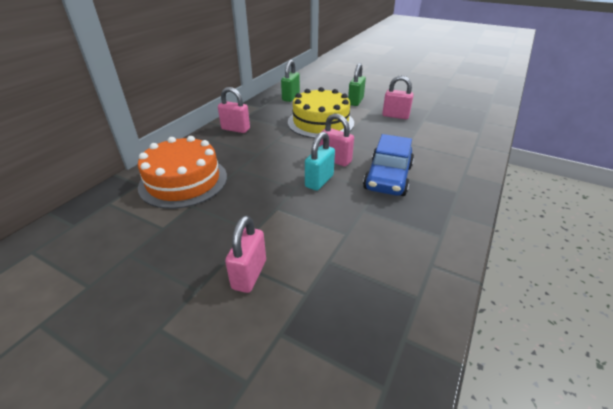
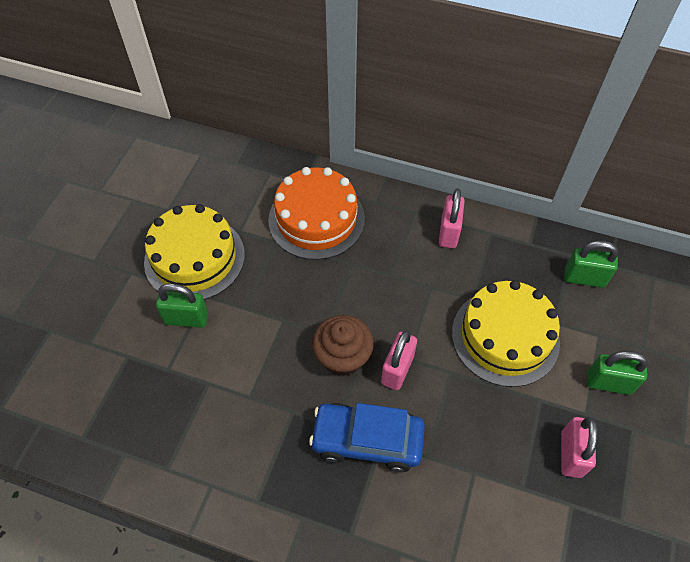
camera: 80 degrees right, 20 degrees up
pink padlock [225,215,266,293] -> green padlock [156,283,208,328]
turquoise padlock [305,132,335,191] -> brown cupcake [312,315,374,376]
none -> yellow cake [144,204,245,300]

